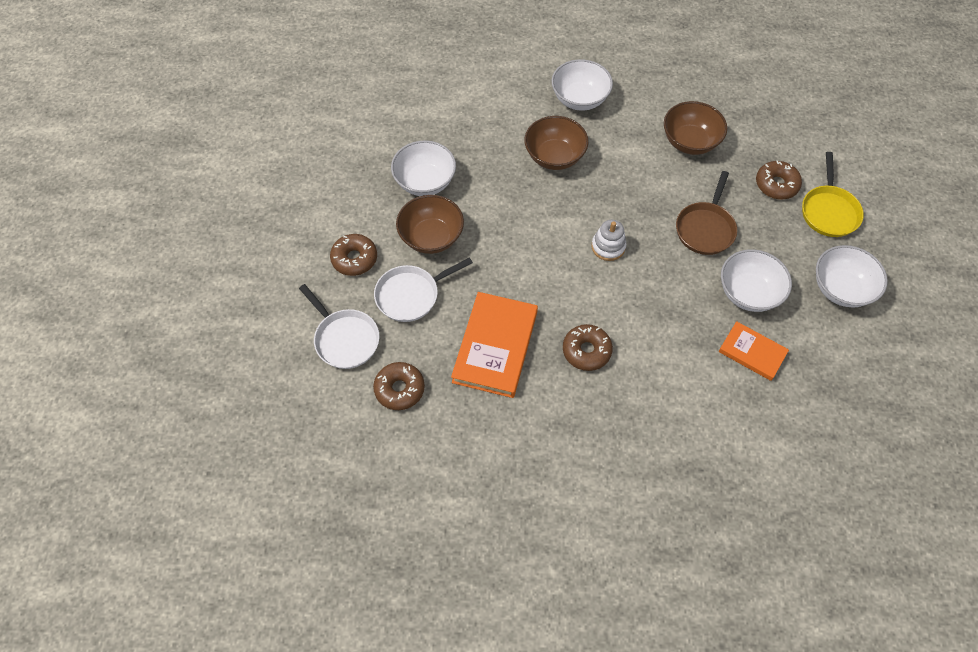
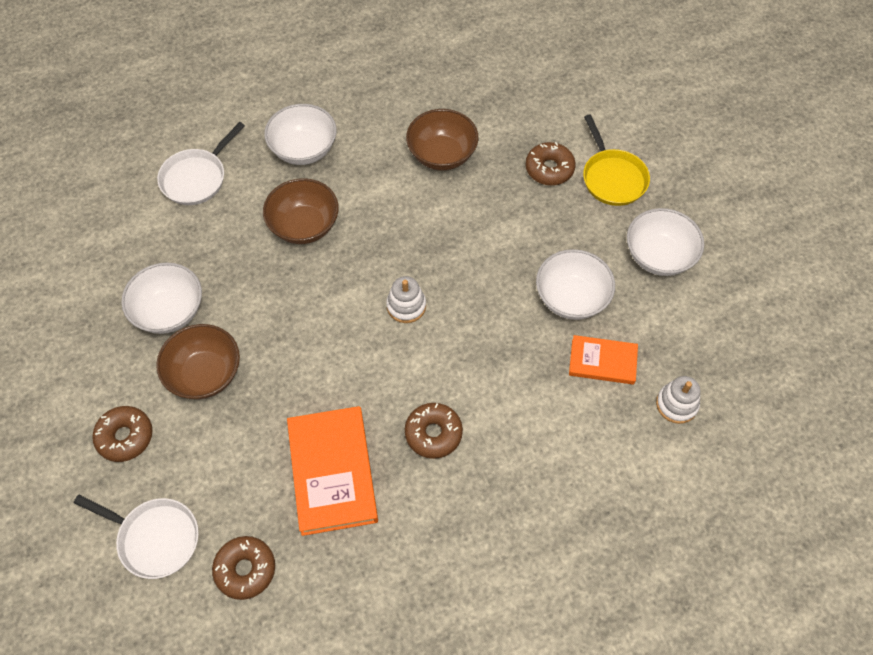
camera: 25 degrees left, 0 degrees up
white pan [374,257,473,322] -> white pan moved to [157,122,245,205]
brown pan [676,171,737,255] -> none
none -> white stacking toy [656,376,701,424]

